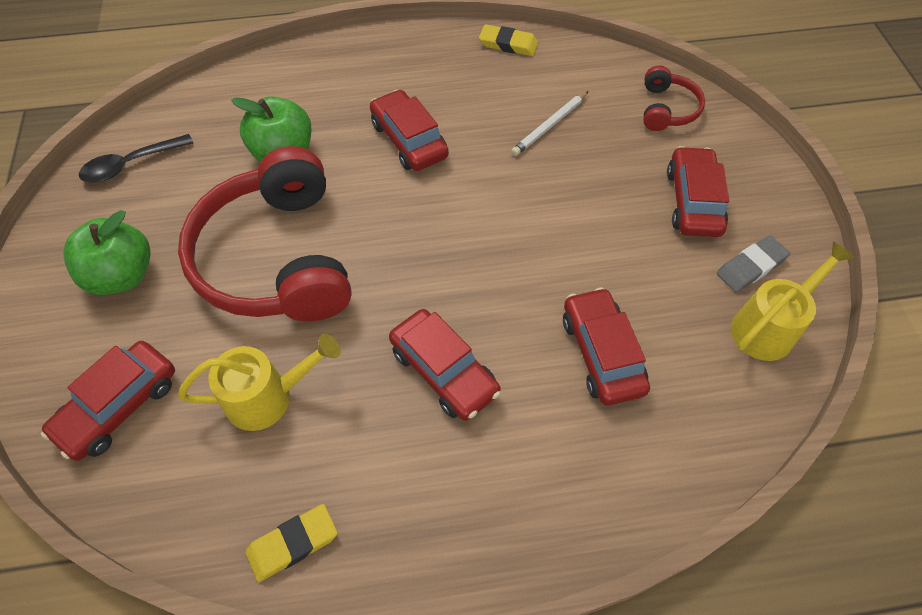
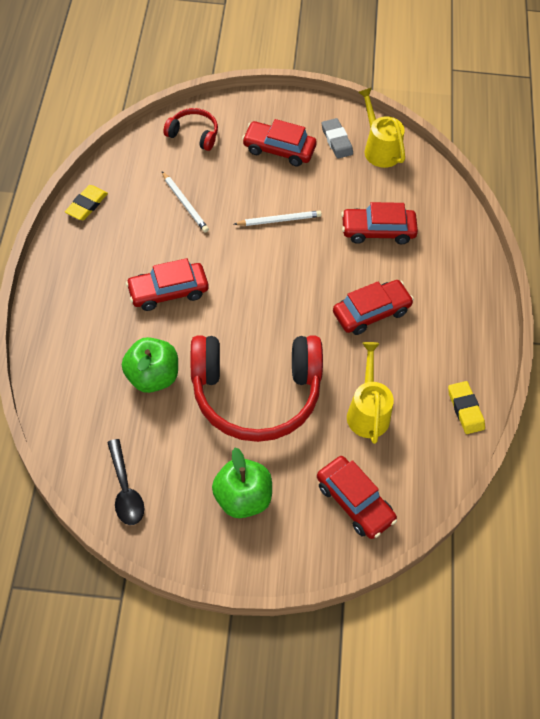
camera: 80 degrees left, 0 degrees up
none -> white pencil [234,211,322,226]

